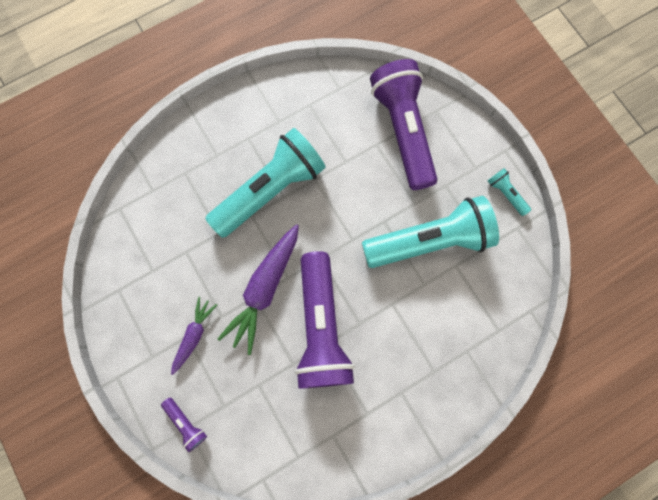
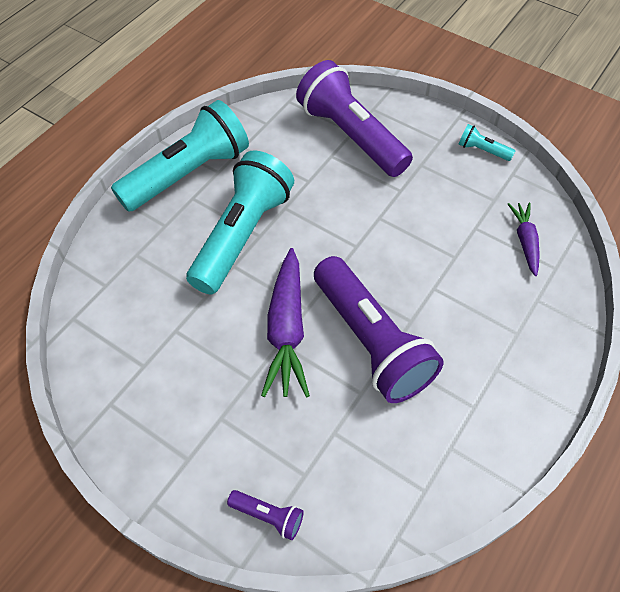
camera: 25 degrees left, 20 degrees down
purple carrot [171,297,217,375] -> purple carrot moved to [508,202,540,276]
turquoise flashlight [362,196,499,268] -> turquoise flashlight moved to [111,100,249,212]

